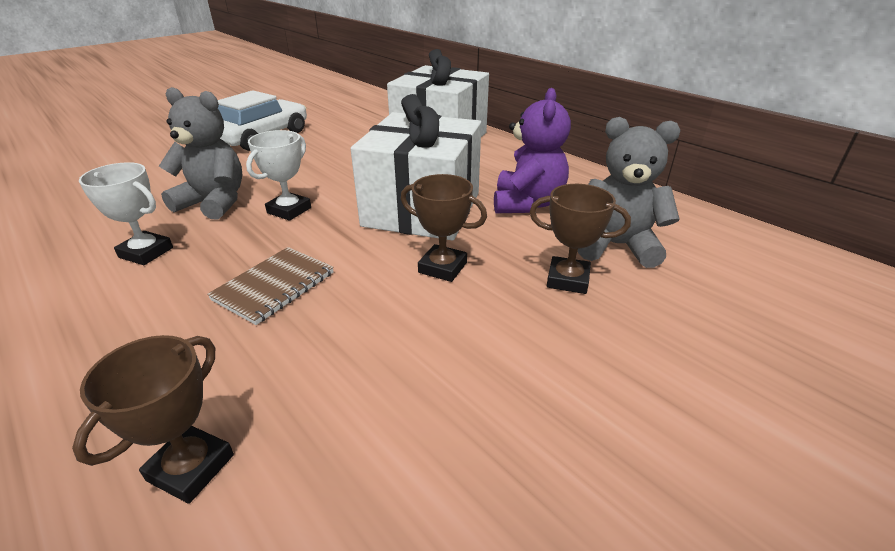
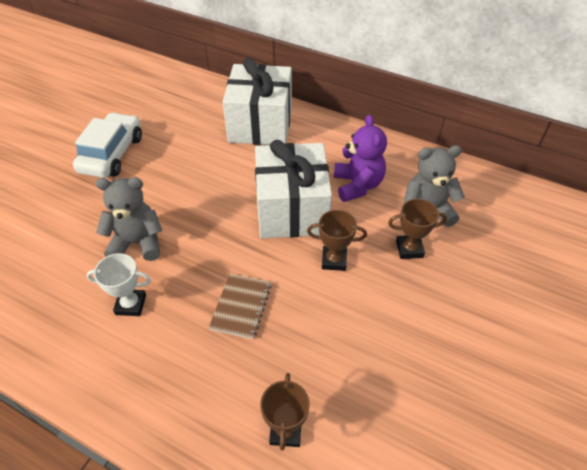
camera: 20 degrees left, 15 degrees up
white trophy [246,130,311,221] -> none

